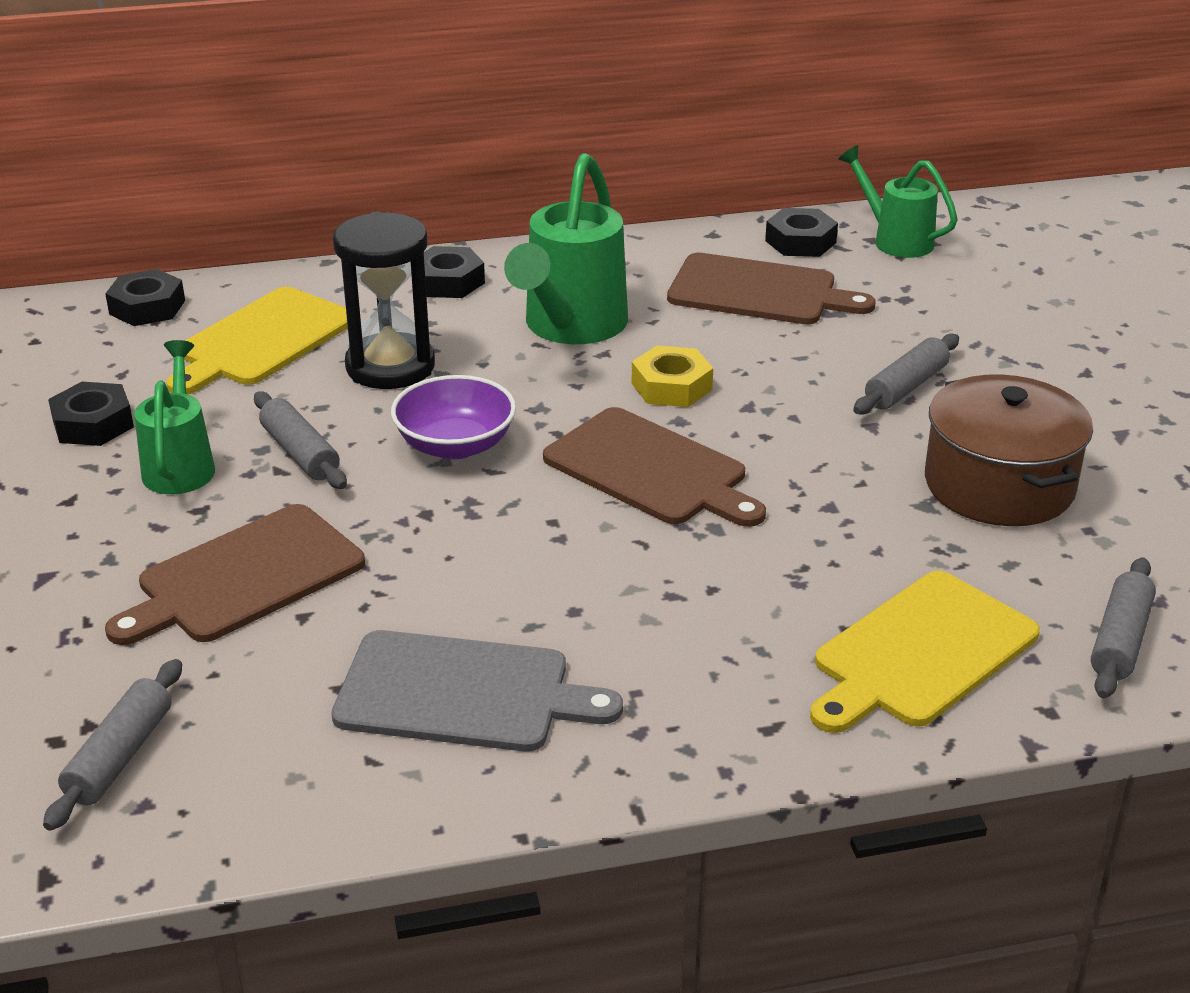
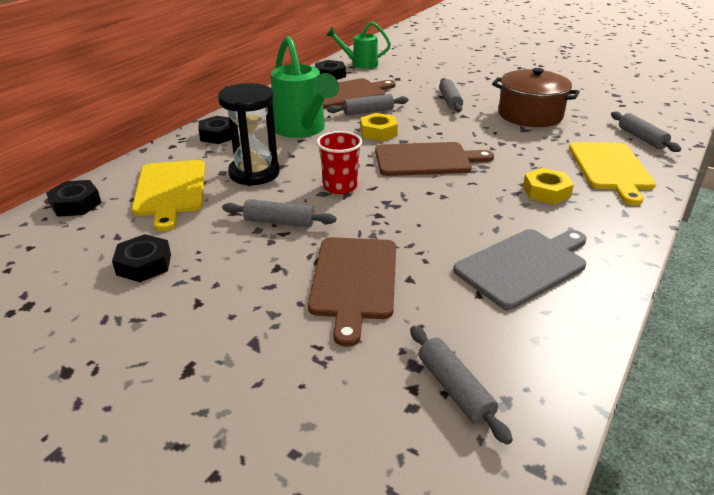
camera: 45 degrees left, 0 degrees up
green watering can [134,340,215,494] -> none
purple bowl [391,375,516,459] -> red cup [316,131,363,194]
none -> grey rolling pin [327,94,409,116]
none -> yellow nut [523,168,574,205]

